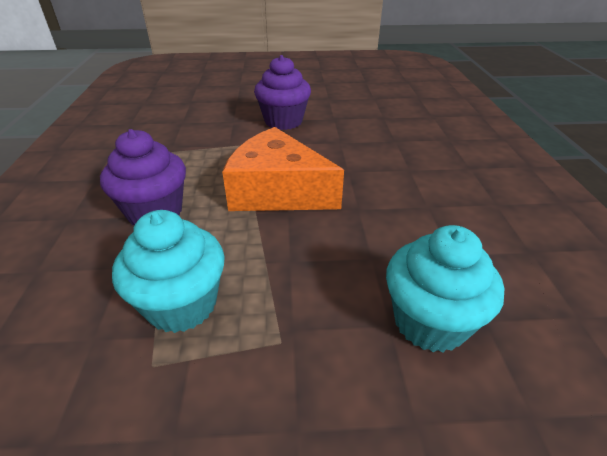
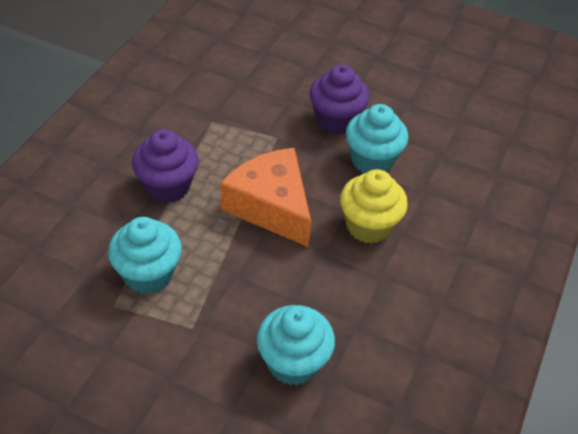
camera: 25 degrees right, 10 degrees up
none -> yellow cupcake [340,169,408,244]
none -> turquoise cupcake [346,104,408,173]

